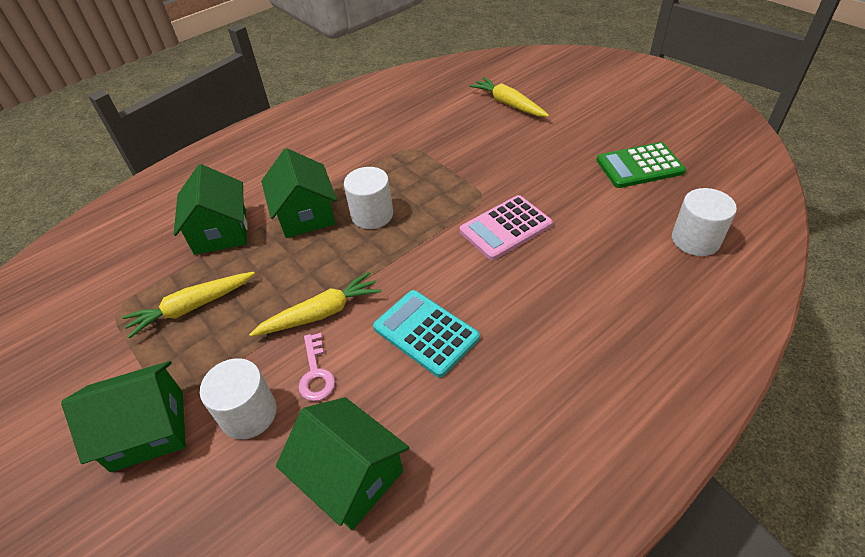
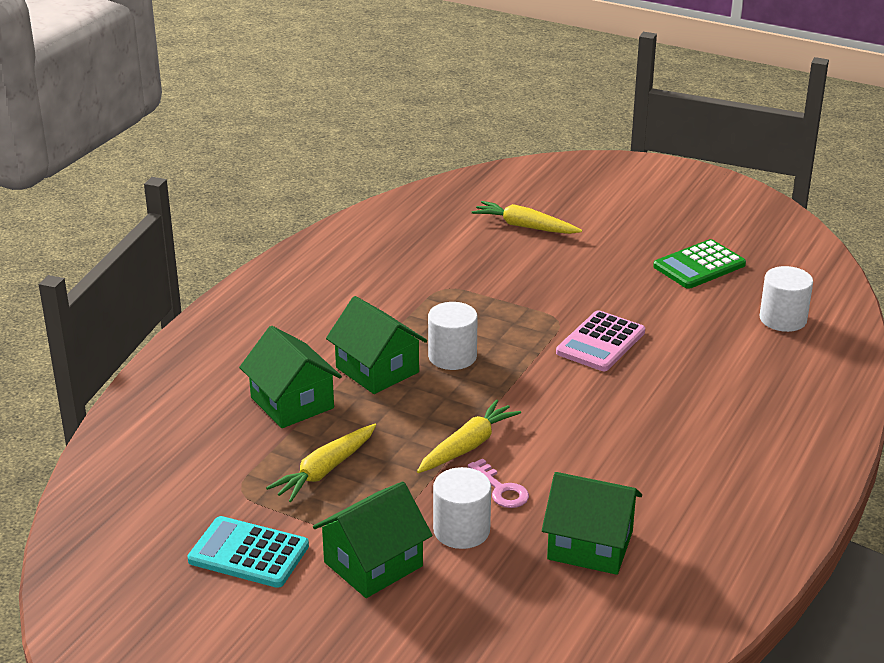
camera: 25 degrees left, 15 degrees down
turquoise calculator [373,290,480,378] -> turquoise calculator moved to [187,516,309,588]

